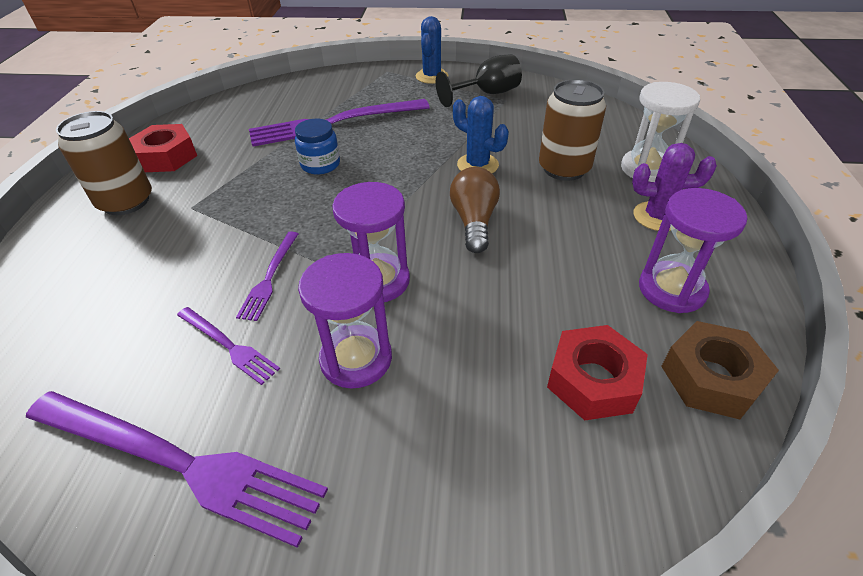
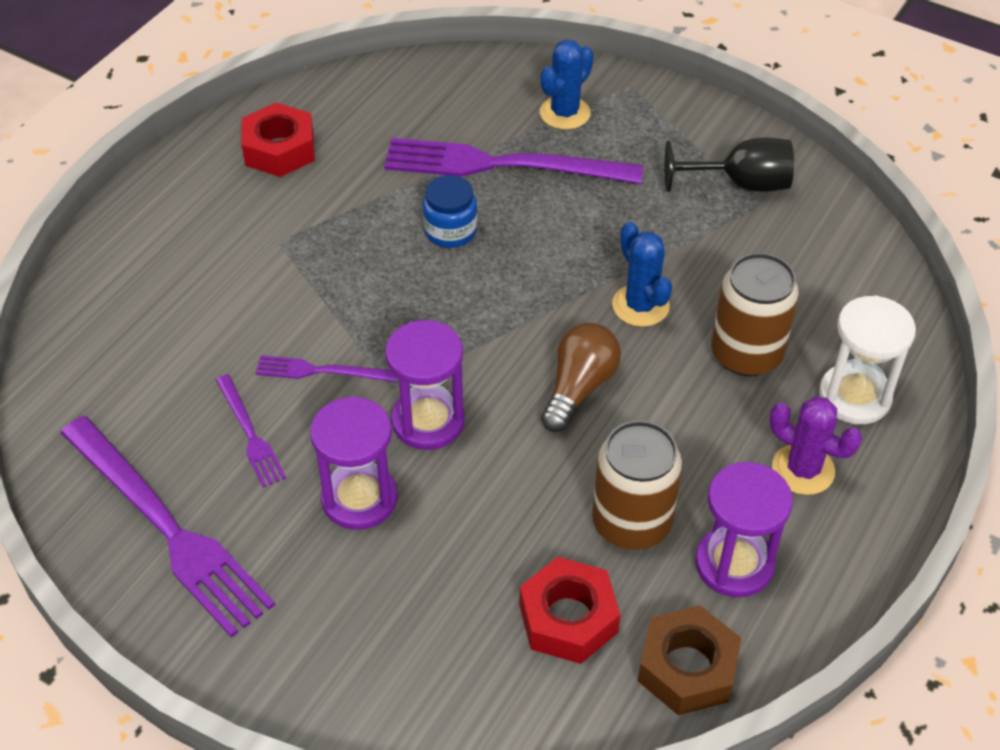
camera: 25 degrees right, 5 degrees up
brown can [56,111,152,215] -> brown can moved to [592,420,683,550]
purple fork [236,232,298,321] -> purple fork turned 60 degrees clockwise [255,355,397,382]
blue cactus [416,16,448,84] -> blue cactus moved to [540,39,594,130]

